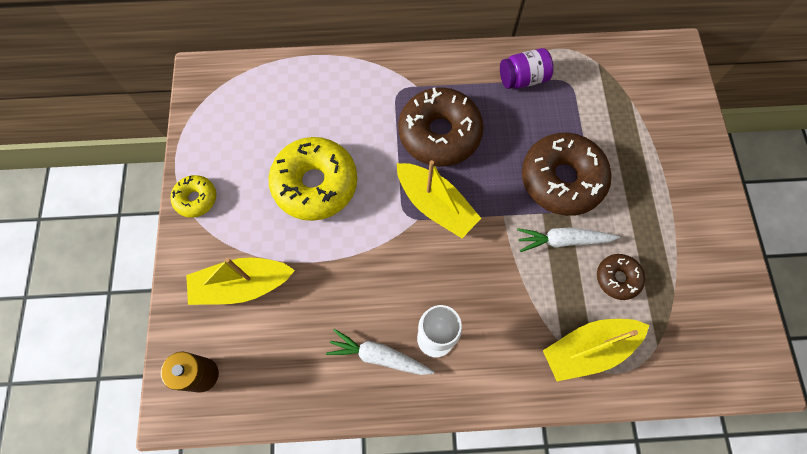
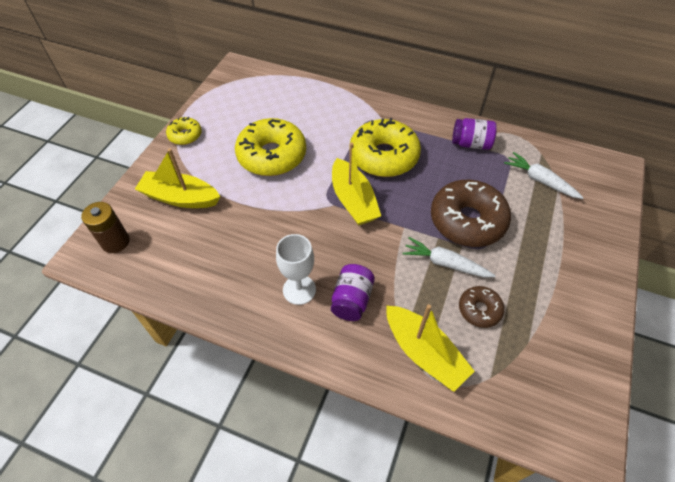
camera: 25 degrees right, 15 degrees down
white carrot [326,329,434,375] -> white carrot moved to [504,152,584,199]
brown donut [398,87,484,167] -> yellow donut [349,118,421,177]
yellow boat [543,319,649,381] -> yellow boat turned 135 degrees counterclockwise [386,304,475,392]
none -> purple jar [331,264,375,321]

